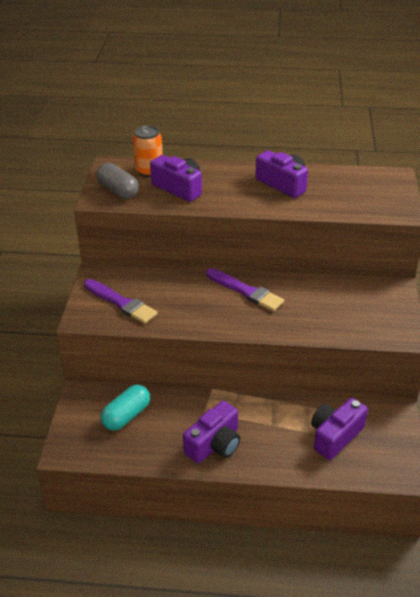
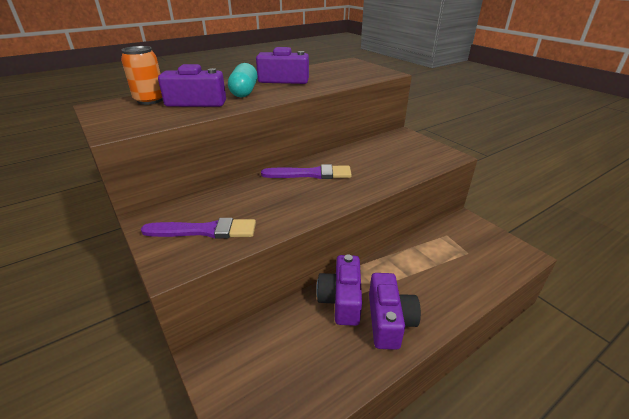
camera: 40 degrees left, 5 degrees down
grey capsule [96,163,139,199] -> none
turquoise capsule [101,385,150,431] -> turquoise capsule moved to [228,63,258,98]
purple camera [311,398,368,460] -> purple camera moved to [316,254,362,326]

